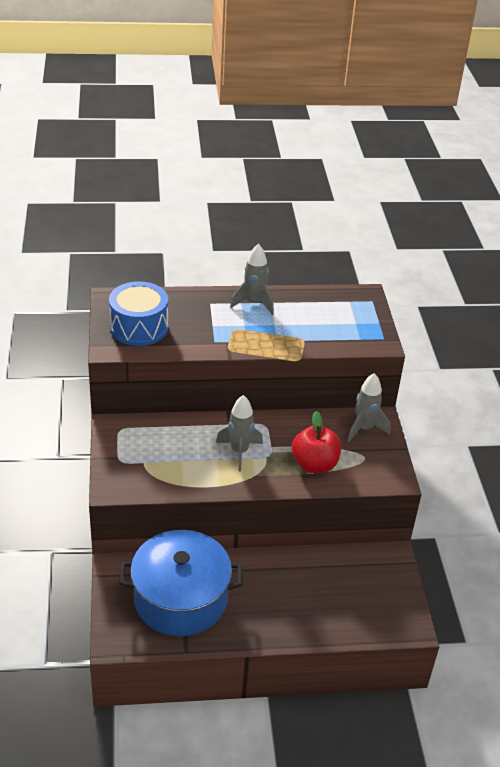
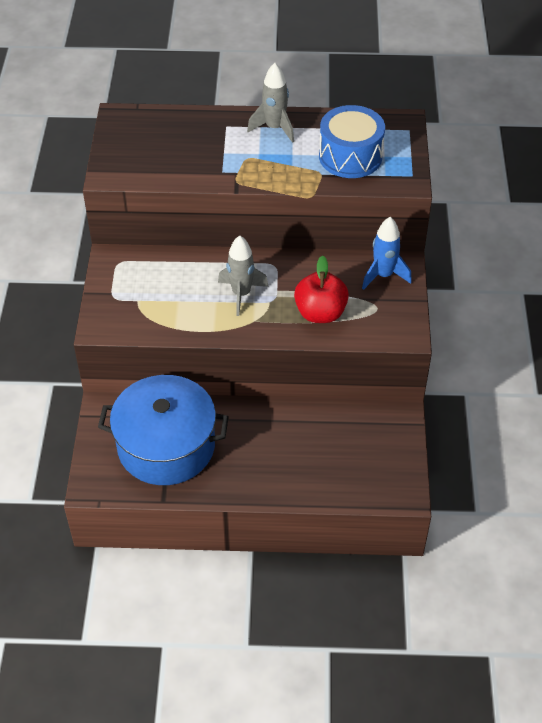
camera: 10 degrees right, 10 degrees up
blue drum [109,281,168,346] -> blue drum moved to [319,105,385,178]
grey rocket [348,373,390,442] -> blue rocket [362,217,412,290]

